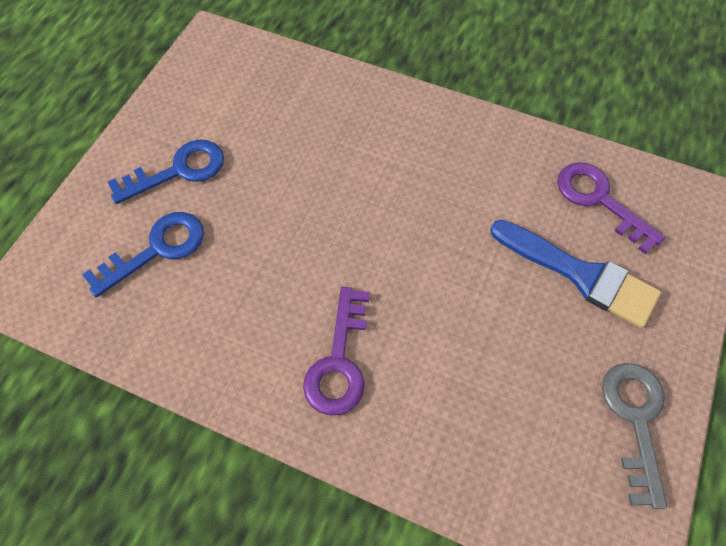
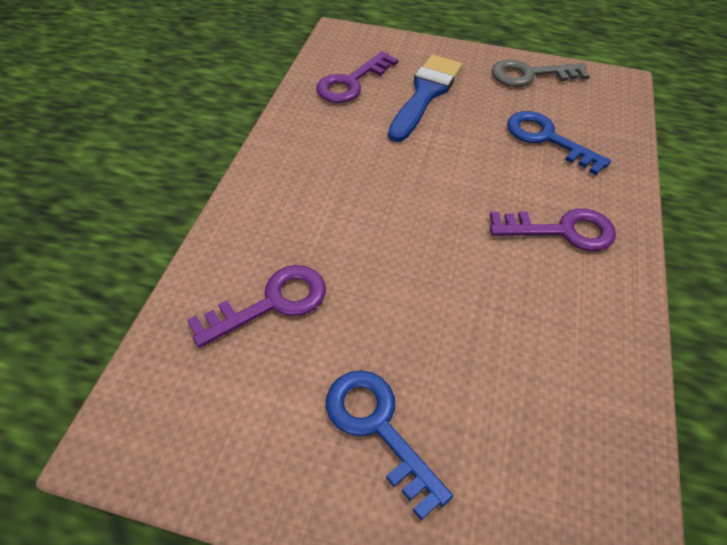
camera: 100 degrees left, 10 degrees down
blue key [82,212,204,297] -> blue key moved to [507,111,611,175]
none -> purple key [187,265,326,348]

